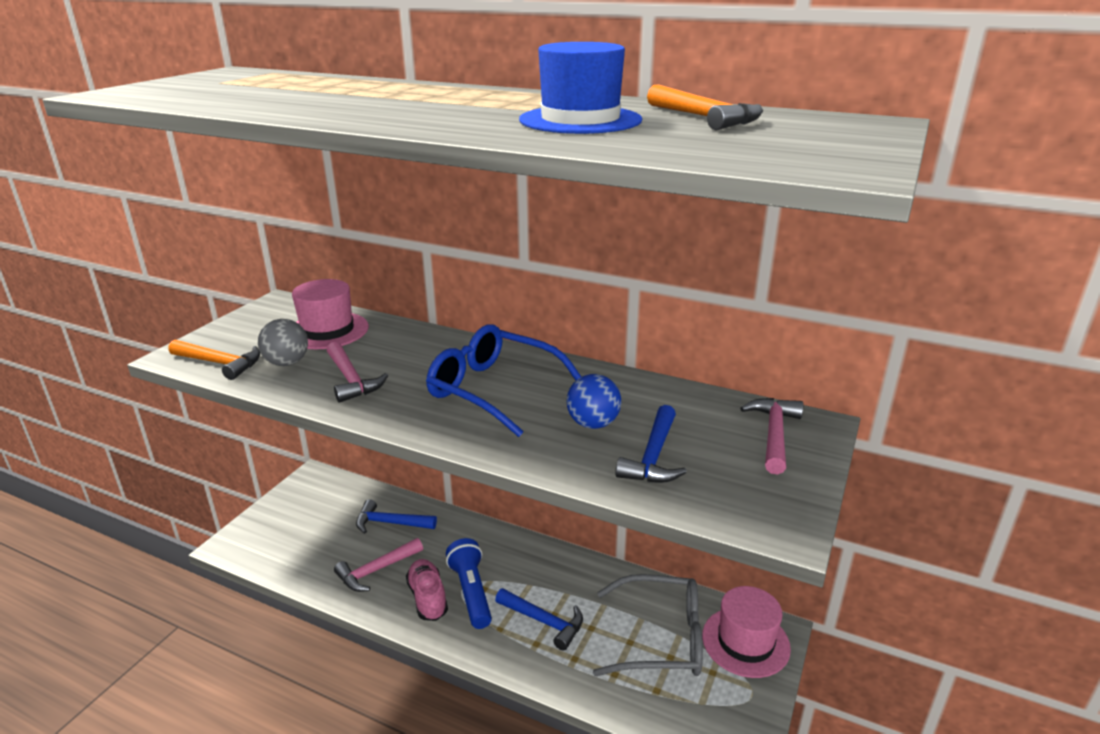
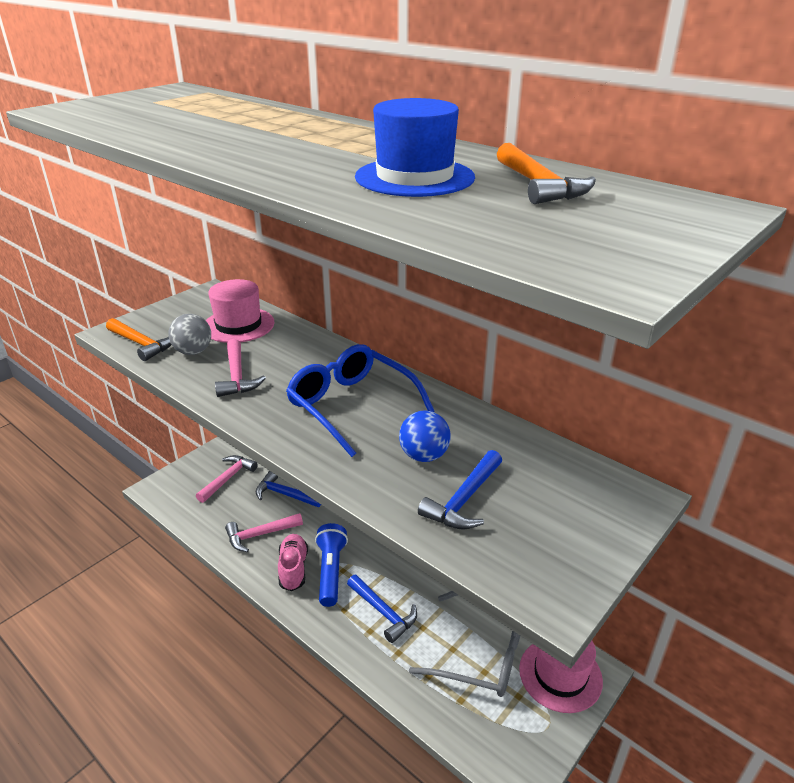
camera: 15 degrees right, 5 degrees up
pink hammer [740,398,803,475] -> pink hammer moved to [196,455,258,503]

